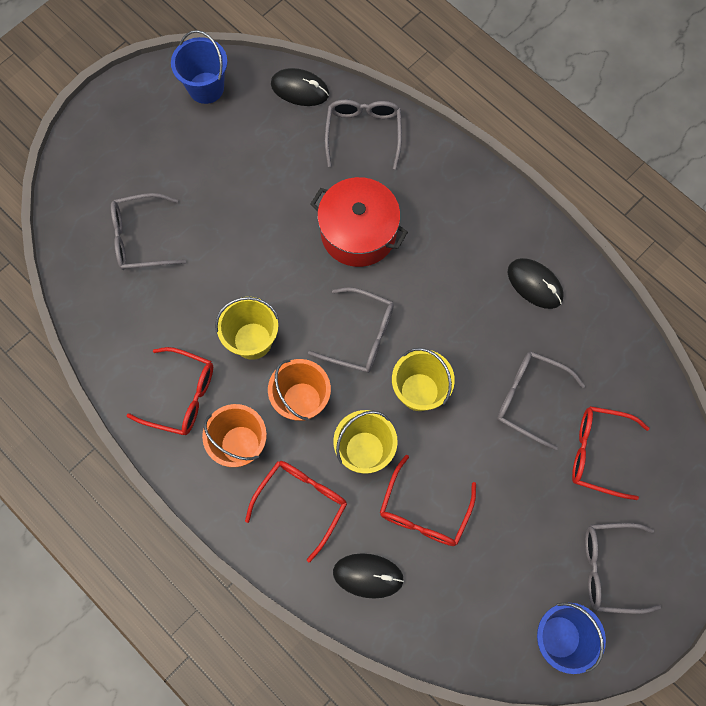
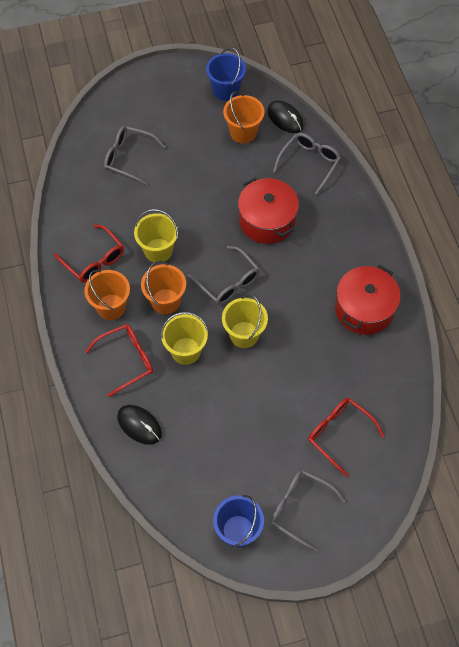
camera: 30 degrees right, 10 degrees down
red glasses [380,455,476,546] -> none
grey glasses [497,351,585,451] -> none
black mouse [507,258,564,309] -> red pot [335,265,401,335]
none -> orange bucket [223,91,265,144]

